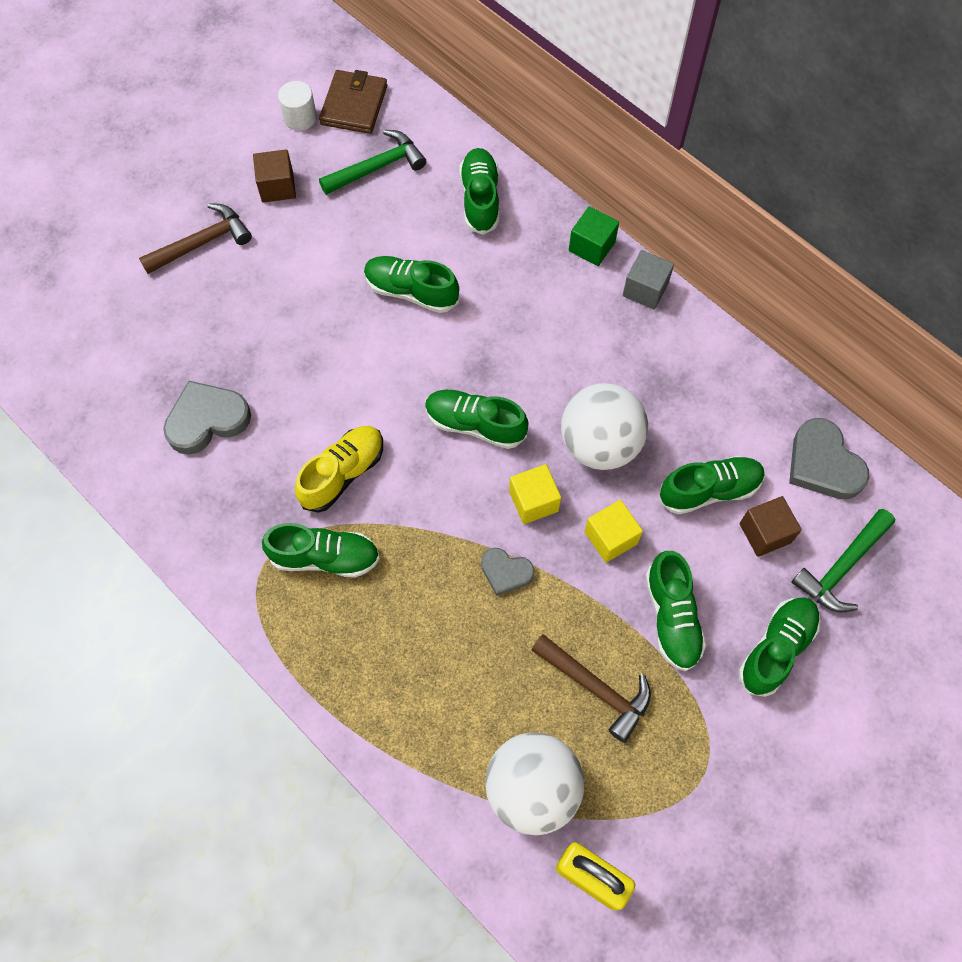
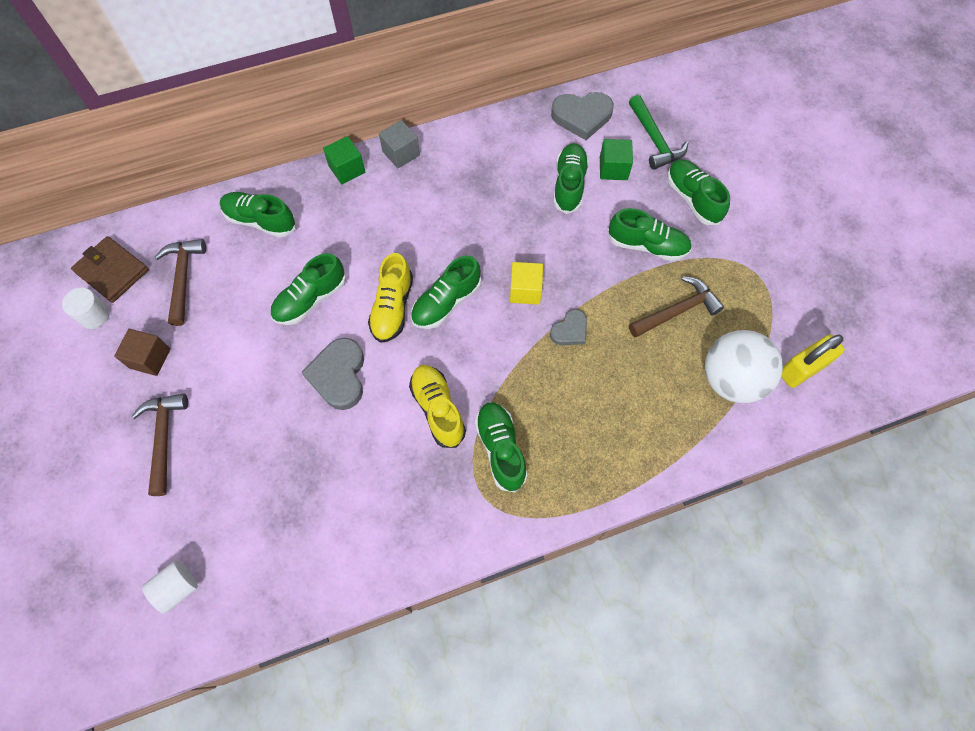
camera: 65 degrees left, 0 degrees up
grey heart [163,381,251,455] -> grey heart moved to [302,338,364,410]
green shoe [262,523,380,578] -> green shoe turned 45 degrees counterclockwise [475,402,527,493]
green hammer [319,130,426,195] -> brown hammer [155,239,206,326]
white ball [561,383,648,470] -> none
yellow cube [585,500,643,563] -> none
brown cube [739,496,802,557] -> green cube [600,139,633,180]
none -> white cylinder [142,560,198,614]
none -> yellow shoe [368,253,413,343]

